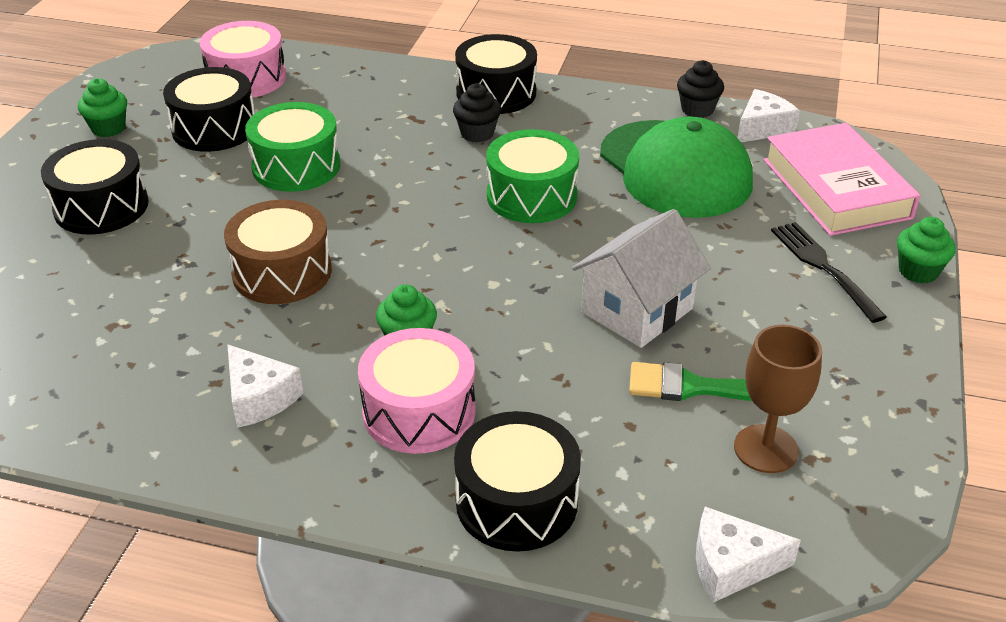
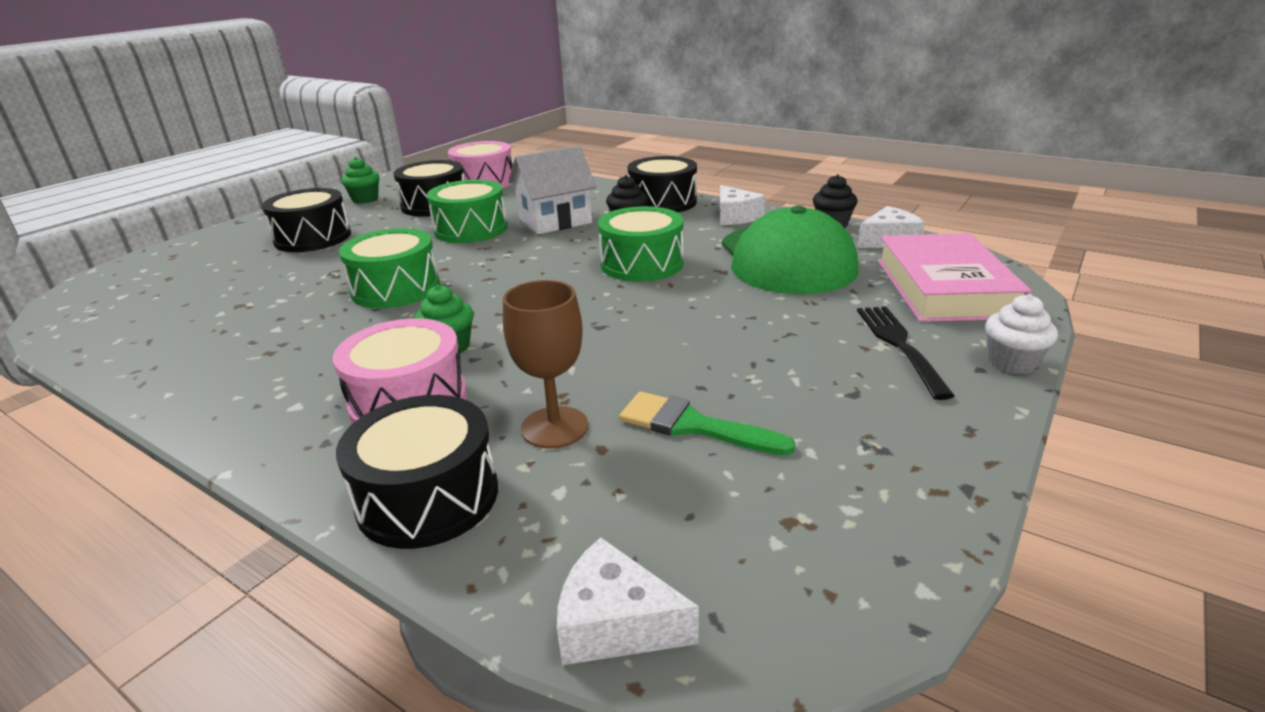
camera: 20 degrees right, 10 degrees down
brown drum [224,200,332,304] -> green drum [339,228,440,308]
white cheese [227,344,303,428] -> white cheese moved to [720,185,765,225]
white house [572,209,711,348] -> white house moved to [508,146,596,235]
brown goblet [734,325,822,473] -> brown goblet moved to [503,280,588,448]
green cupcake [897,217,956,284] -> white cupcake [985,294,1058,374]

